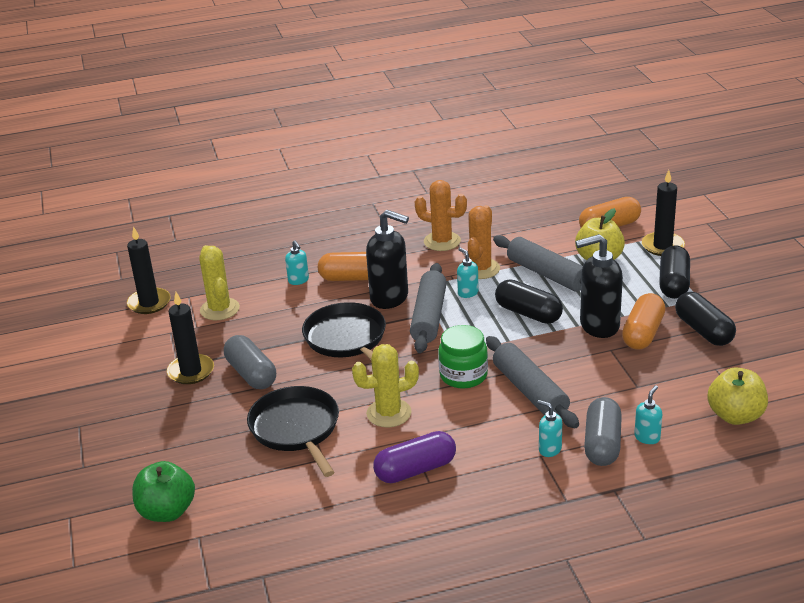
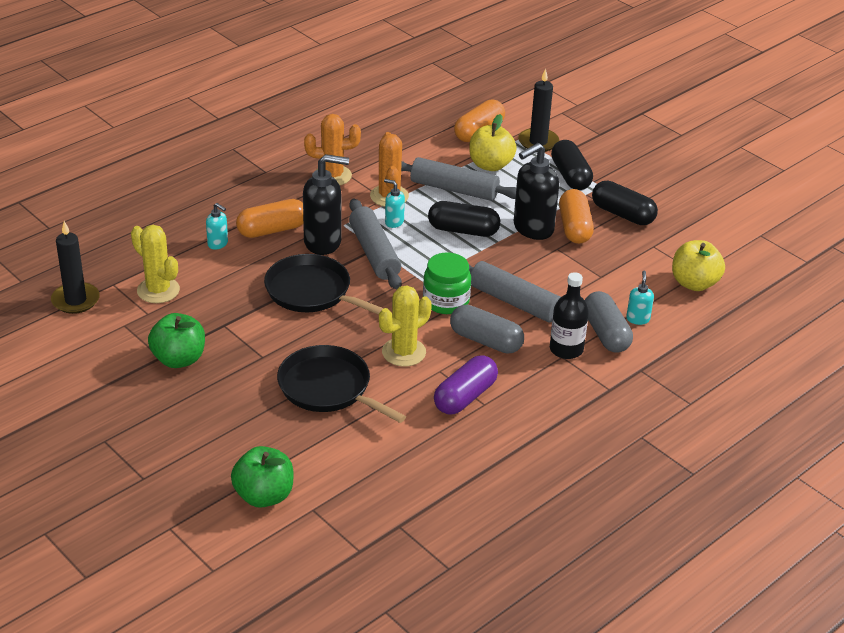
camera: 30 degrees left, 5 degrees up
black candle [167,292,214,384] -> green apple [148,313,205,368]
grey capsule [224,335,276,389] -> grey capsule moved to [450,304,524,354]
turquoise soap dispenser [537,400,562,457] -> black bottle [550,272,589,359]

